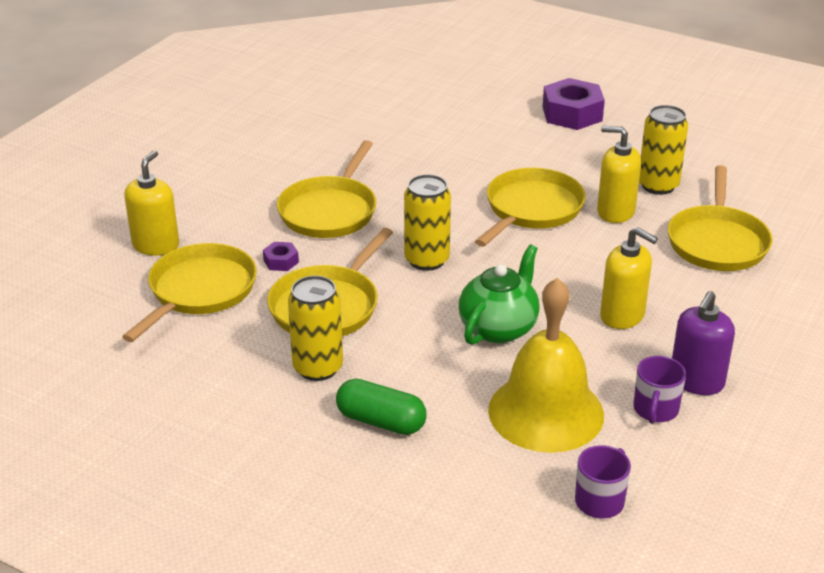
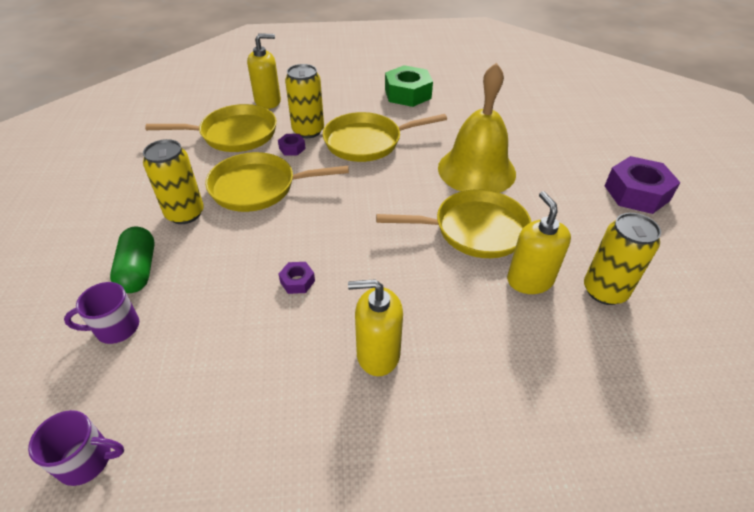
camera: 55 degrees right, 10 degrees up
yellow can [404,174,451,271] -> yellow can moved to [285,64,324,138]
green teapot [459,245,540,345] -> purple nut [279,262,315,294]
yellow bell [488,278,604,453] -> yellow bell moved to [438,62,516,193]
yellow soap dispenser [600,227,658,329] -> yellow soap dispenser turned 90 degrees clockwise [348,279,403,376]
purple mug [633,356,686,424] -> purple mug moved to [64,282,139,344]
yellow pan [668,165,773,271] -> none
purple soap dispenser [672,291,735,395] -> none
none -> green nut [385,65,433,107]

